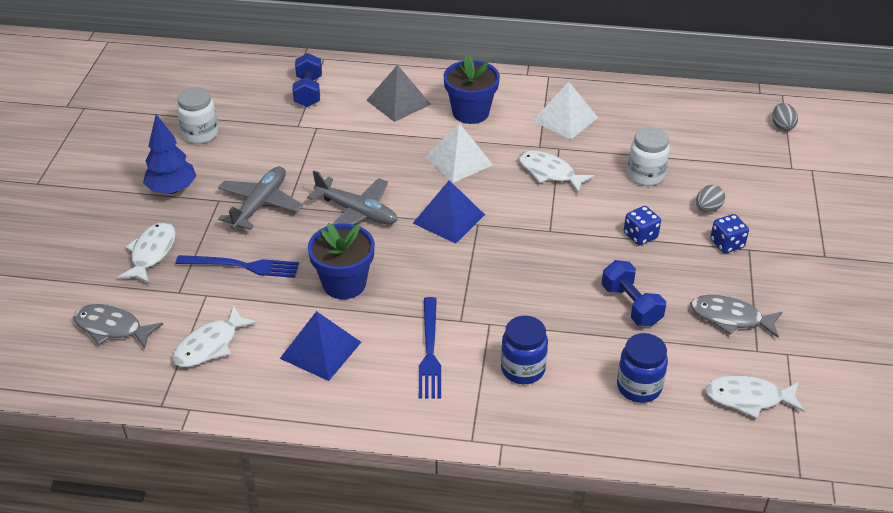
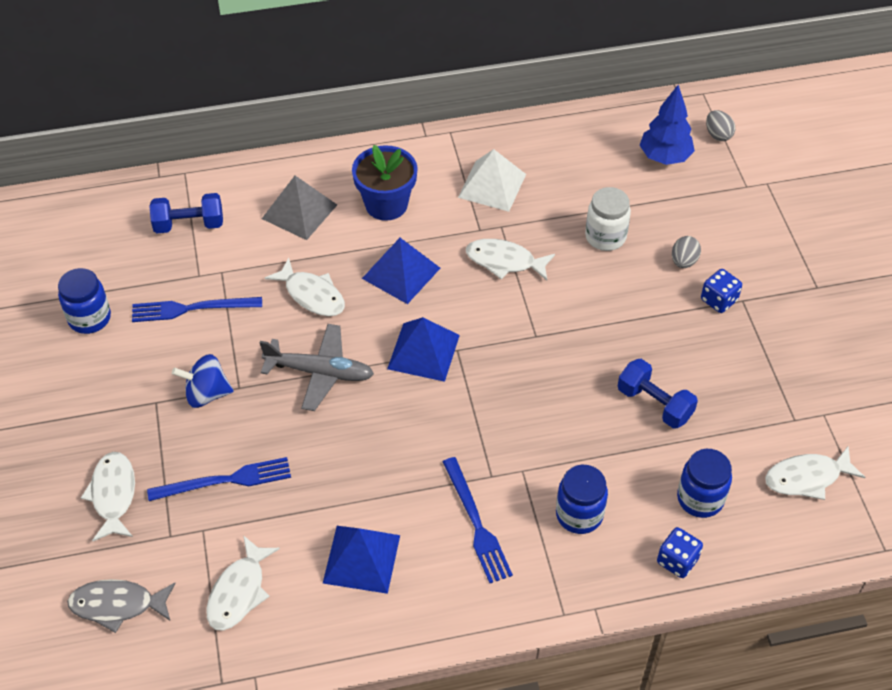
camera: 20 degrees left, 10 degrees up
blue tree [143,114,196,194] -> blue tree moved to [640,85,695,165]
white jar [177,87,218,144] -> blue jar [58,268,111,334]
grey plane [218,166,303,230] -> blue spinning top [172,354,234,408]
blue dumbbell [292,53,322,107] -> blue dumbbell turned 75 degrees counterclockwise [149,193,223,233]
blue flower pot [308,223,375,299] -> none
white pyramid [425,123,493,183] -> blue pyramid [362,238,440,304]
blue dice [624,206,661,246] -> blue dice moved to [657,527,703,578]
grey fish [691,295,782,338] -> none
none -> blue fork [132,297,262,322]
none -> white fish [265,258,345,316]

